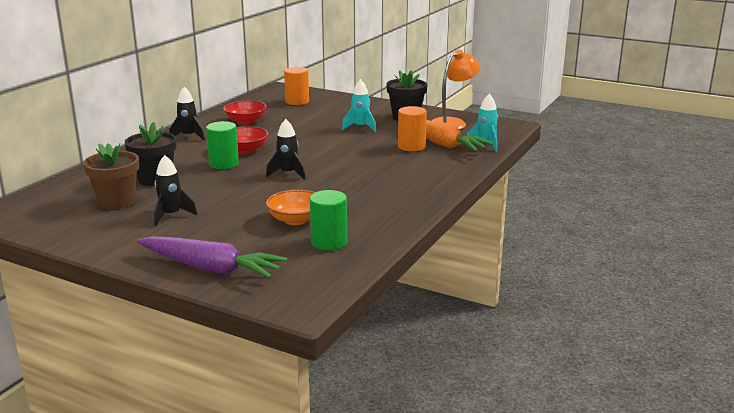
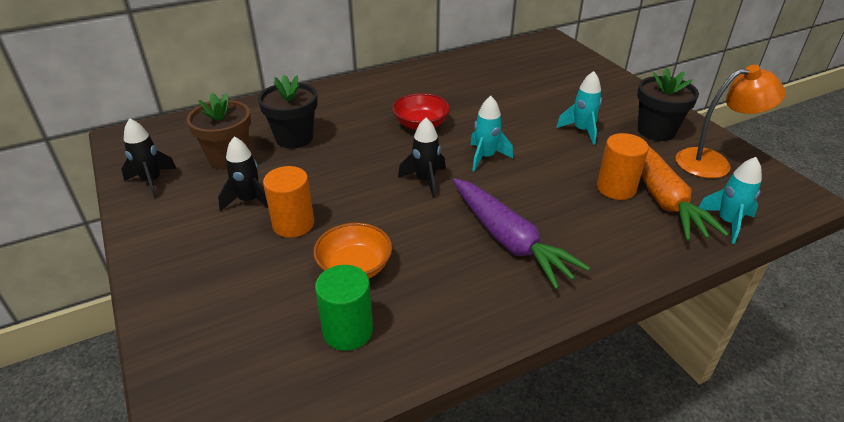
camera: 35 degrees right, 15 degrees up
purple carrot [137,236,287,278] -> purple carrot moved to [453,178,590,289]
black rocket [169,87,205,140] -> black rocket moved to [121,118,177,198]
green cylinder [206,121,239,169] -> none
red bowl [223,101,267,125] -> none
orange cylinder [284,67,309,105] -> orange cylinder moved to [263,166,314,238]
none -> turquoise rocket [470,96,513,172]

